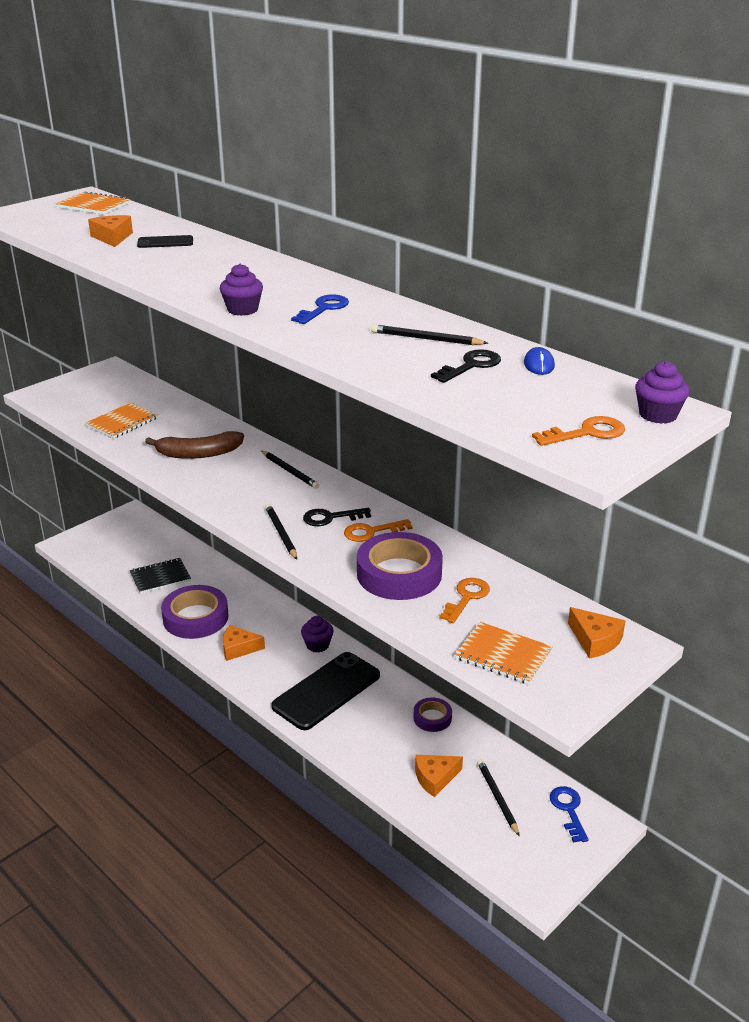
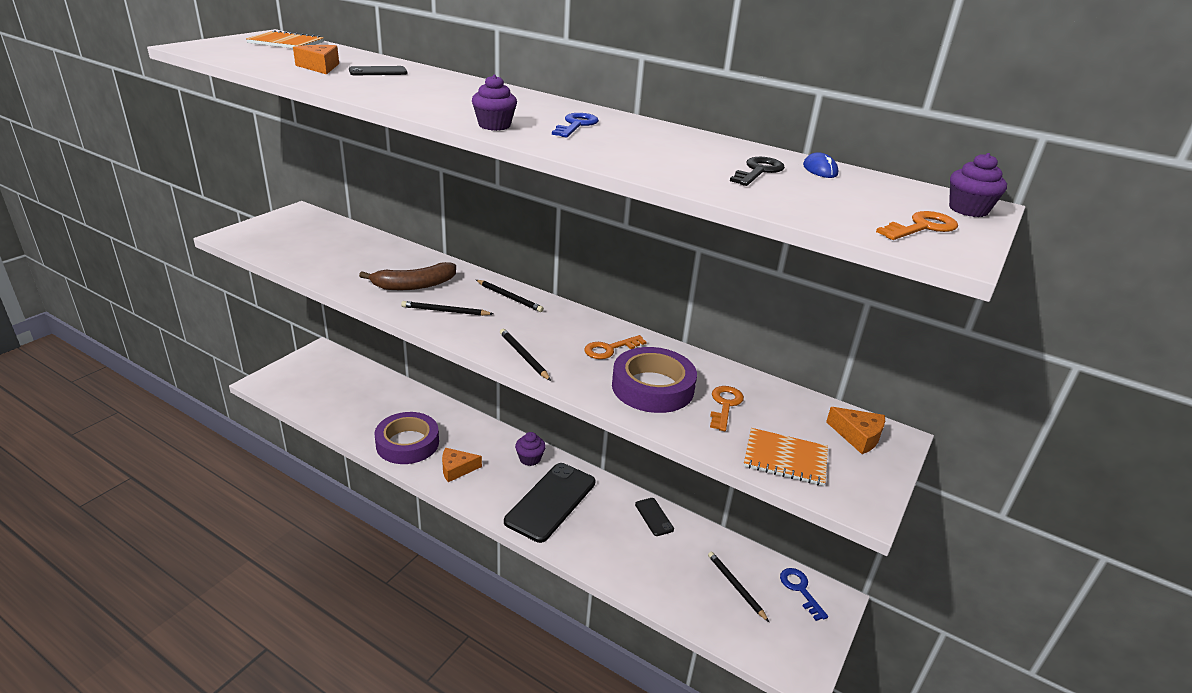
camera: 15 degrees left, 0 degrees up
orange notebook [86,402,158,439] -> none
black notebook [130,558,191,594] -> none
black key [303,508,371,526] -> none
black pencil [371,324,488,345] -> black pencil moved to [401,301,493,316]
purple tape [413,697,452,732] -> black phone [635,498,674,536]
orange cheese [415,755,463,797] -> none

